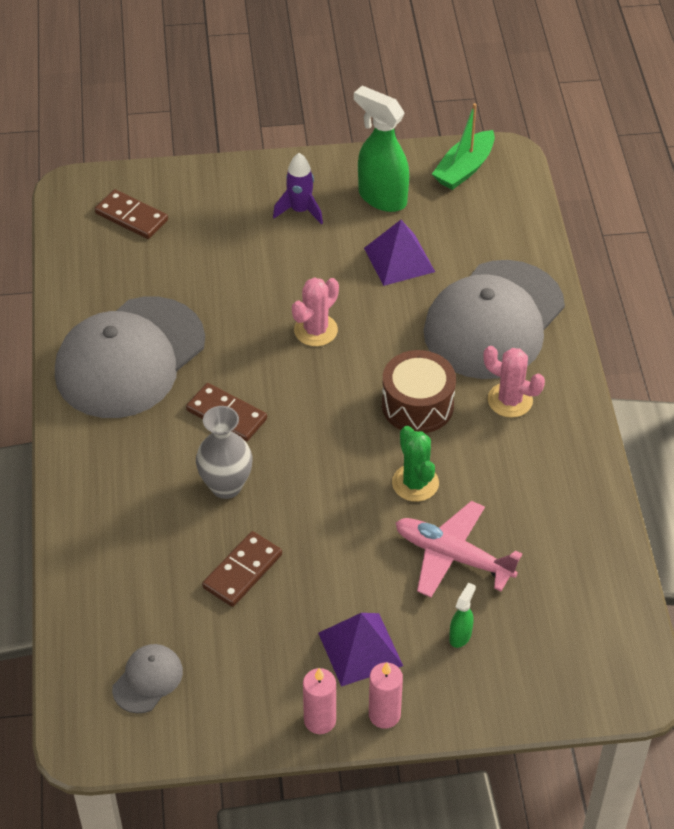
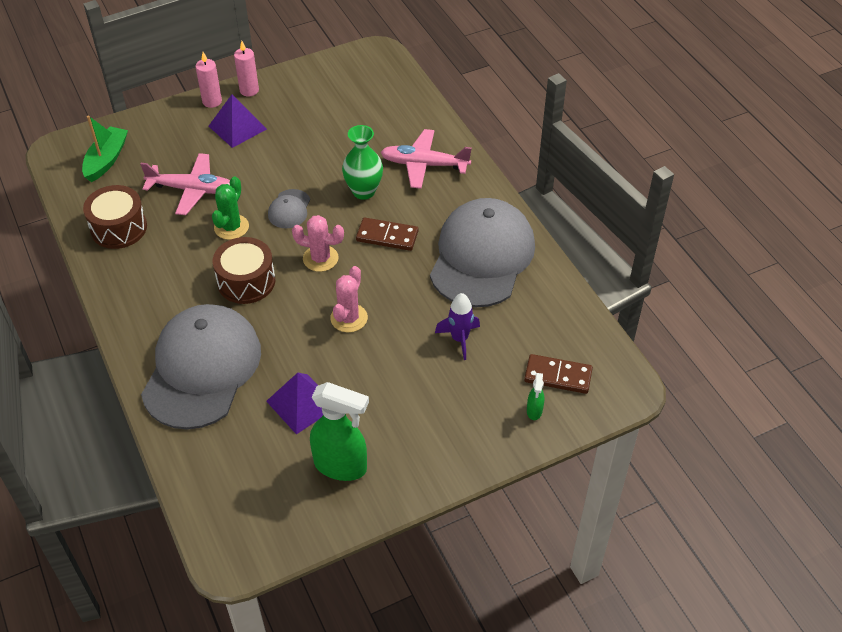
camera: 160 degrees right, 0 degrees up
grey cap [112,644,183,713] -> grey cap moved to [268,189,310,228]
grey vase [196,406,252,499] -> green vase [342,125,383,200]
brown domino [202,531,282,607] -> none
purple rocket [273,153,323,225] -> purple rocket moved to [435,293,480,360]
green cactus [392,426,439,502] -> green cactus turned 60 degrees clockwise [212,177,249,240]
green boat [432,103,495,190] -> green boat moved to [82,116,128,182]
green spray bottle [449,582,476,648] -> green spray bottle moved to [527,373,544,420]
pink cactus [483,346,545,418] -> pink cactus moved to [292,215,344,272]
none -> brown drum [83,185,147,249]
none -> pink plane [380,129,472,189]

